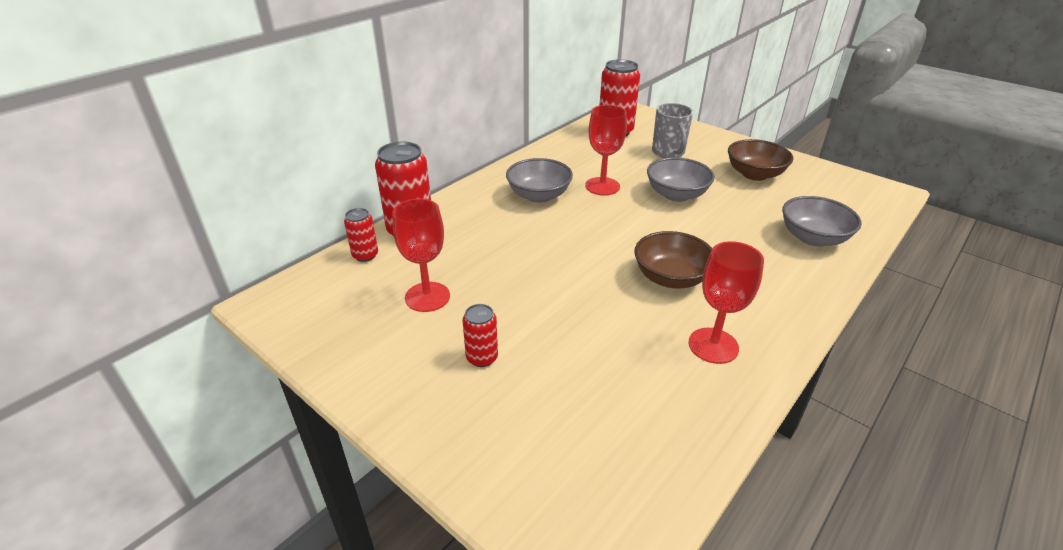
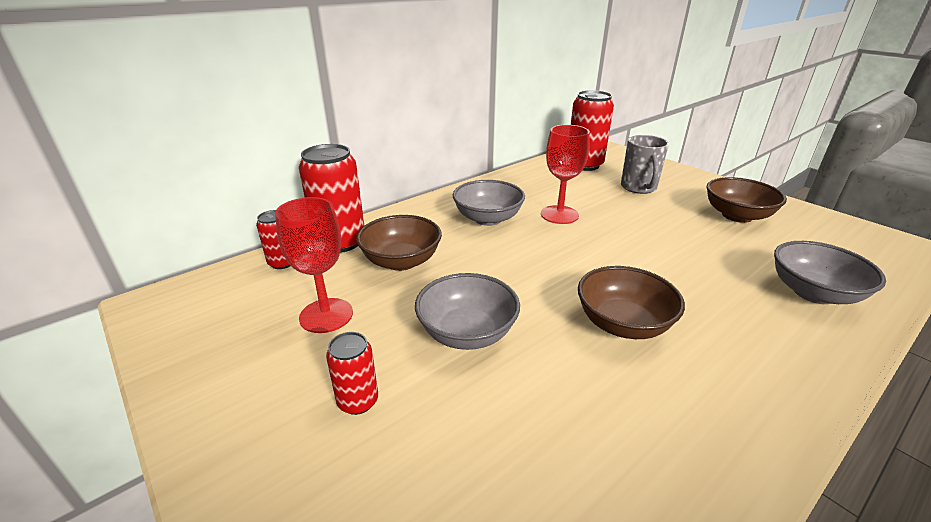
camera: 10 degrees right, 5 degrees down
grey bowl [647,157,715,202] -> grey bowl moved to [415,273,520,350]
red goblet [688,241,764,364] -> none
none -> brown bowl [356,215,442,271]

